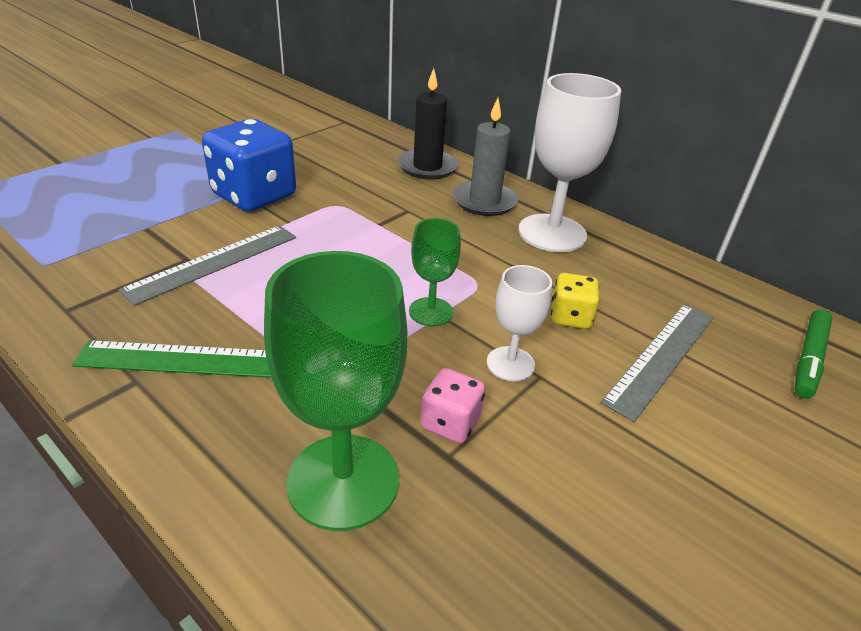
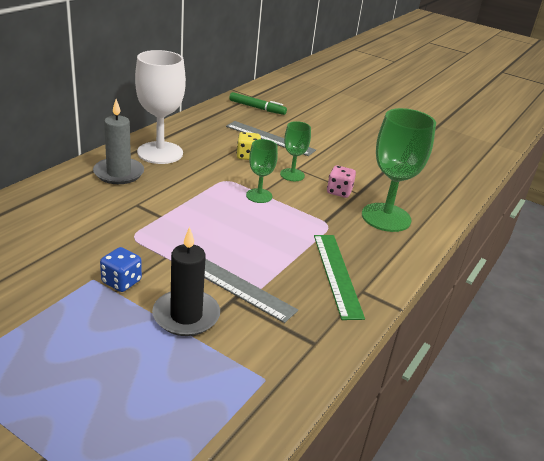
camera: 100 degrees left, 5 degrees down
blue dice [202,119,296,212] -> blue dice [100,247,142,292], size x0.50
black candle [398,68,458,179] -> black candle moved to [152,227,220,336]
white goblet [487,265,552,381] -> green goblet [280,121,311,181]

